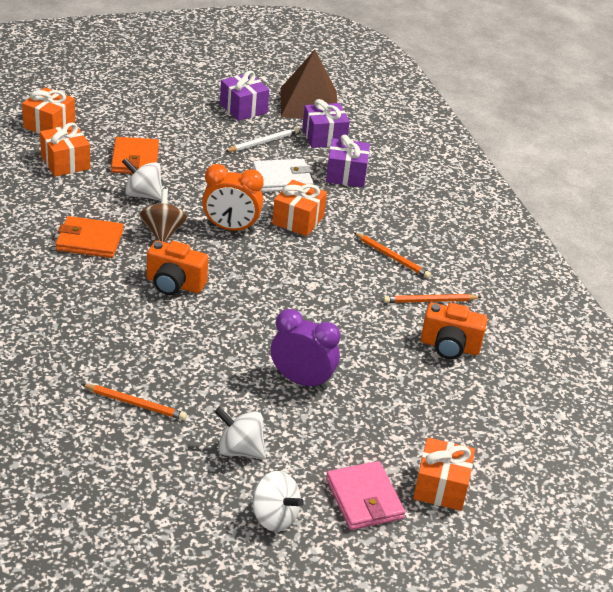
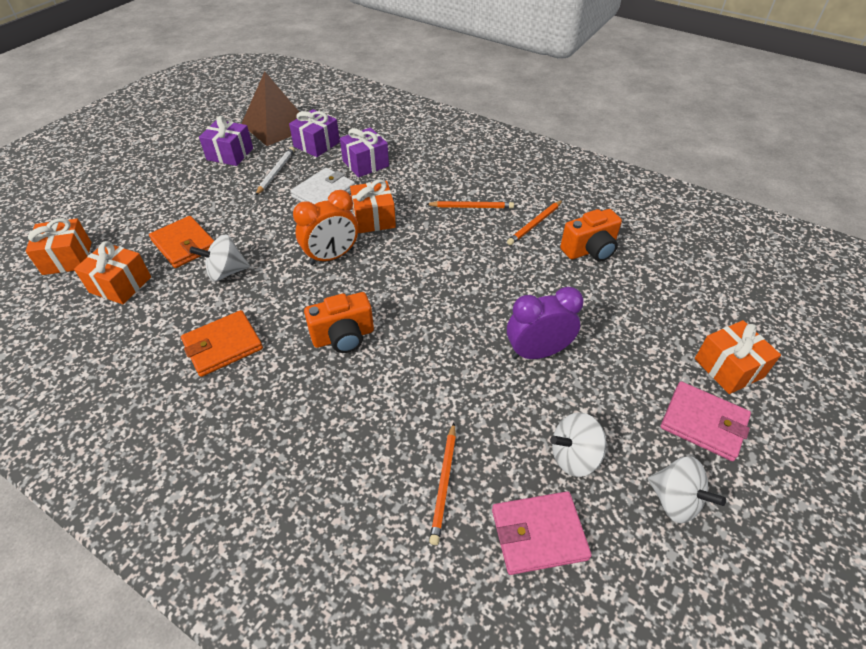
camera: 35 degrees left, 10 degrees up
orange pencil [81,384,187,420] -> orange pencil turned 120 degrees clockwise [429,423,456,545]
brown spinning top [140,189,187,242] -> none
white spinning top [252,471,304,532] -> white spinning top turned 45 degrees clockwise [648,456,726,523]
none -> pink wallet [492,491,592,575]

